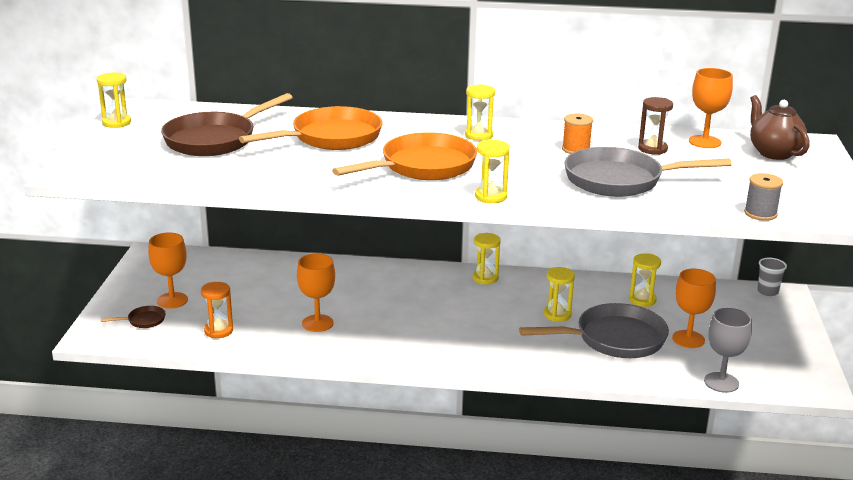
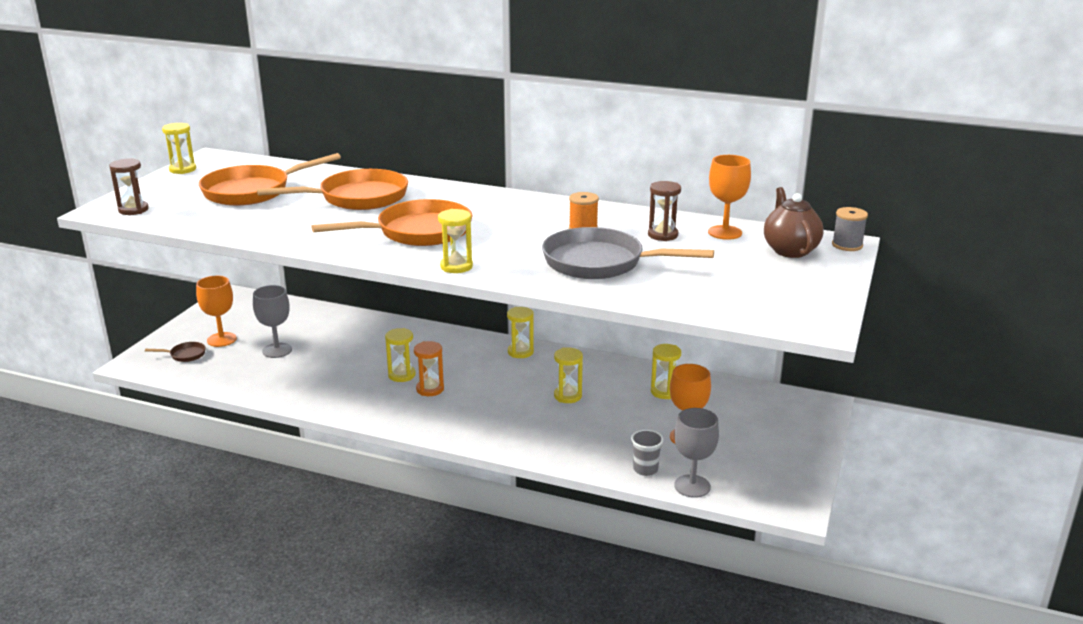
camera: 15 degrees right, 0 degrees up
brown pan [161,93,293,156] -> orange pan [199,153,341,206]
orange hourglass [201,282,233,338] -> orange hourglass moved to [414,341,444,396]
orange goblet [297,253,335,332] -> none
yellow hourglass [465,84,495,141] -> yellow hourglass moved to [385,328,416,382]
grey pan [519,303,669,358] -> none
grey spool [744,173,783,221] -> grey spool moved to [832,207,868,251]
grey cup [757,258,787,296] -> grey cup moved to [631,429,664,476]
none -> brown hourglass [109,158,149,215]
none -> grey goblet [253,285,292,358]

